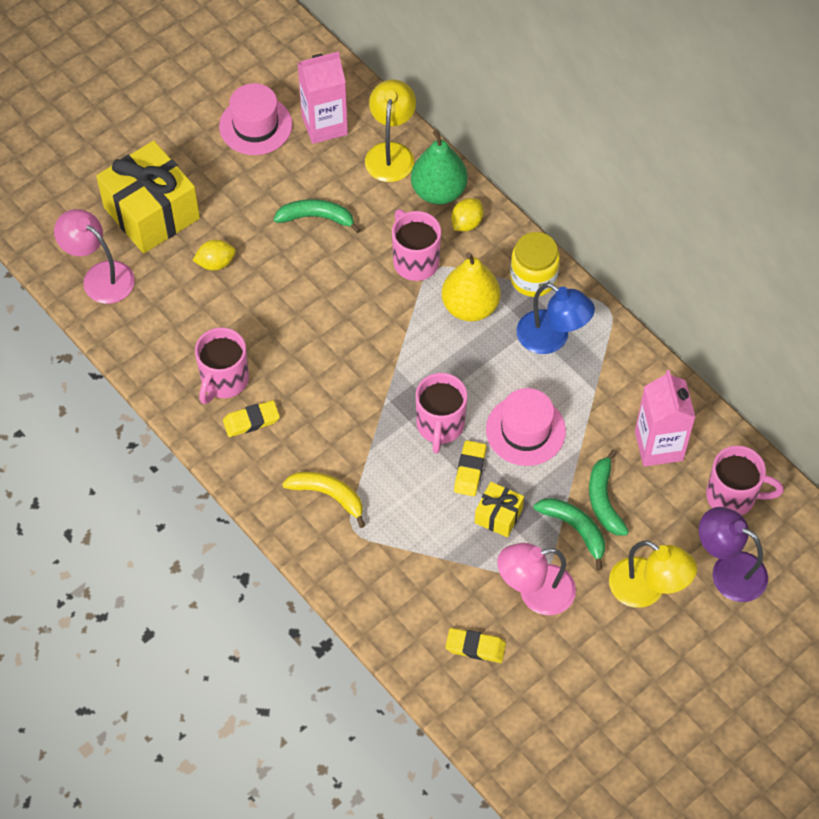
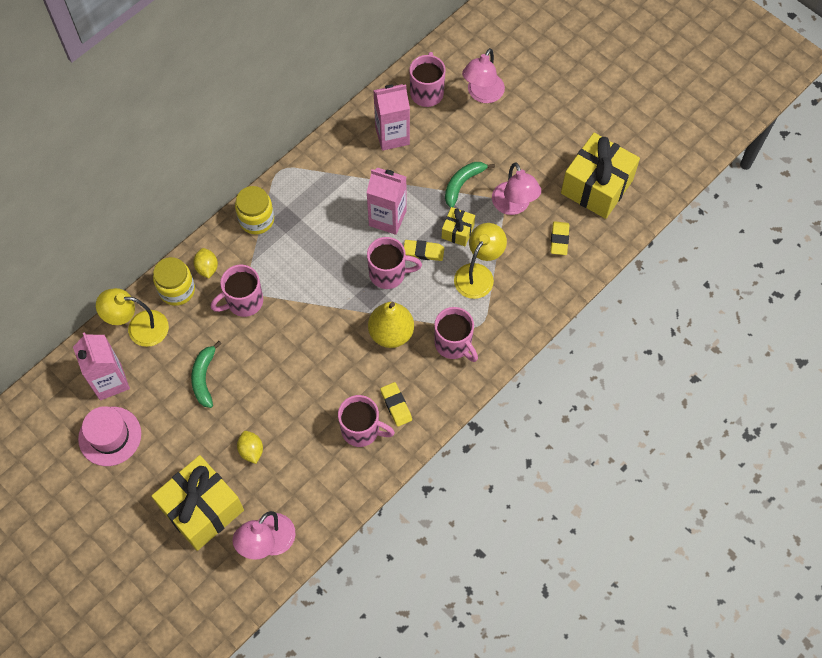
camera: 95 degrees left, 5 degrees up
yellow banana [282,472,365,528] -> pink mug [434,307,478,362]
green pear [411,130,468,205] -> yellow jar [153,257,195,306]
yellow pear [442,252,500,322] -> yellow pear moved to [368,302,414,348]
yellow lemon [451,198,483,231] -> yellow lemon turned 45 degrees clockwise [193,248,218,278]
pink hat [486,388,566,466] -> pink carton [366,167,407,235]
blue lamp [517,283,595,354] -> none
green banana [589,449,629,536] -> none
yellow lamp [609,540,697,608] -> yellow lamp moved to [454,223,507,299]
purple lamp [699,507,768,602] -> pink lamp [462,48,505,103]
none -> yellow gift [561,133,640,219]

